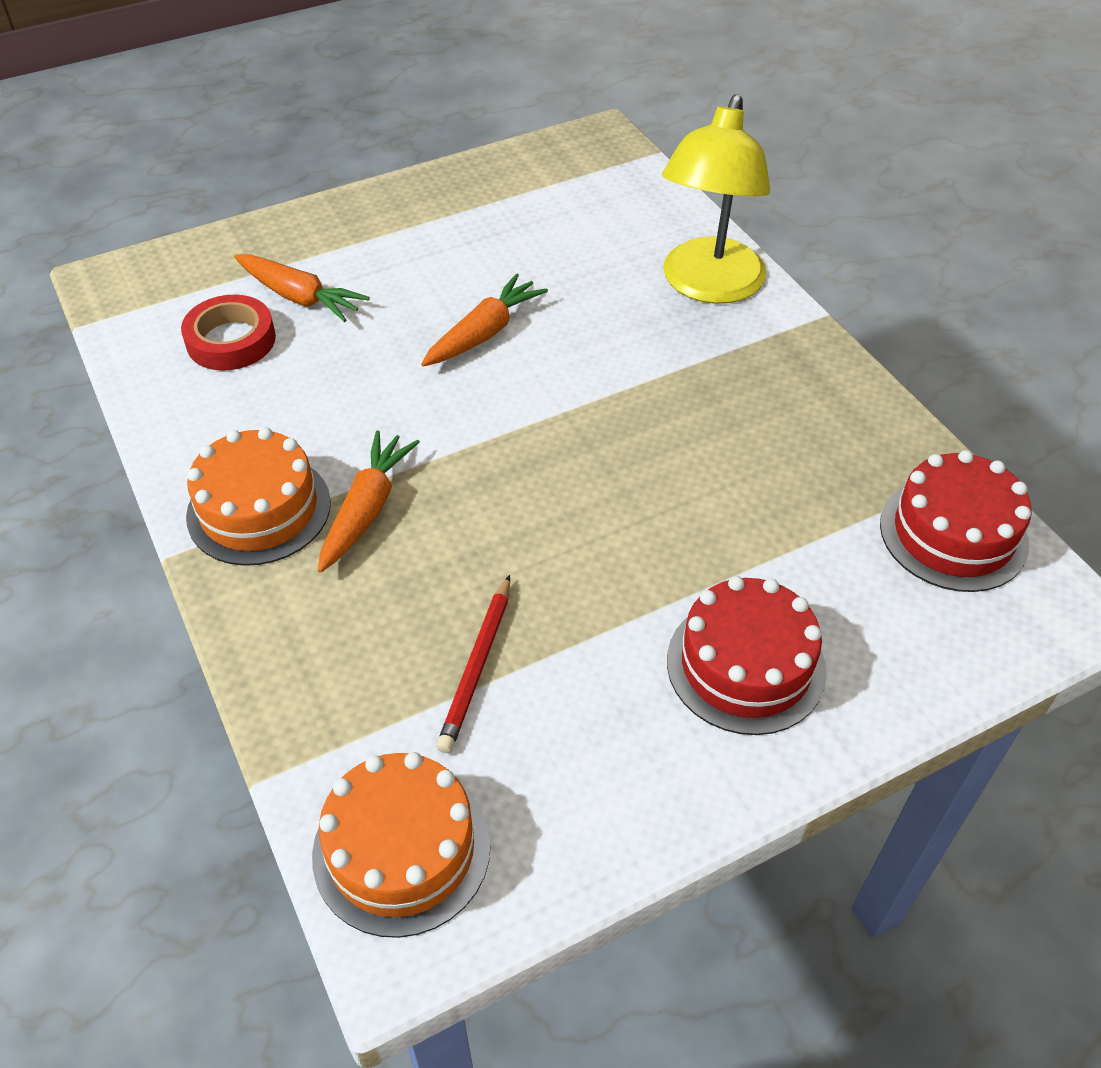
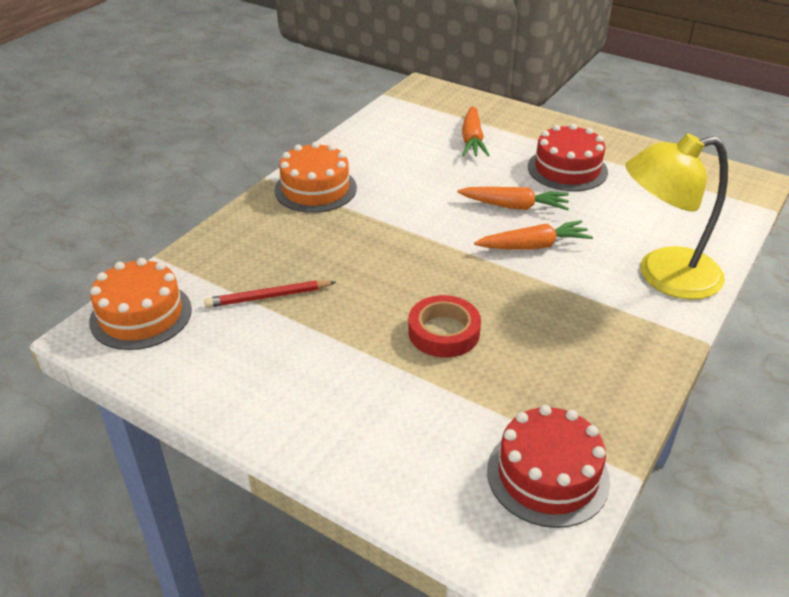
camera: 60 degrees right, 10 degrees down
red tape [181,294,276,371] -> red tape moved to [408,295,481,357]
orange carrot [318,430,420,573] -> orange carrot moved to [474,220,593,250]
red cake [667,576,827,735] -> red cake moved to [528,124,608,191]

